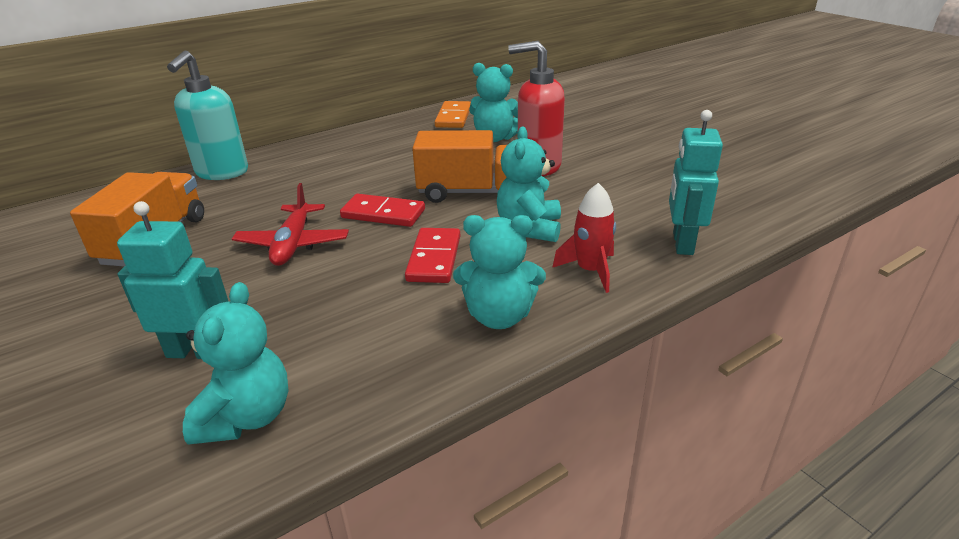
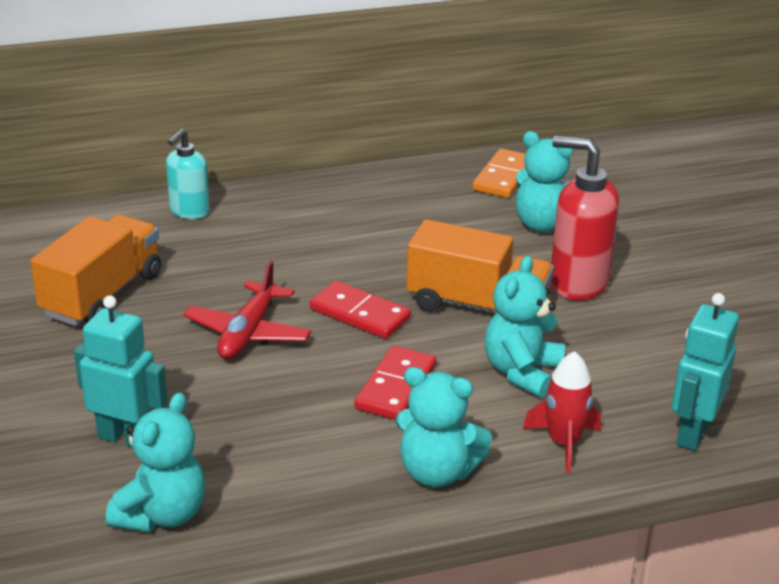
camera: 15 degrees right, 0 degrees up
turquoise soap dispenser [167,50,248,180] -> turquoise soap dispenser [166,129,210,219], size x0.63

